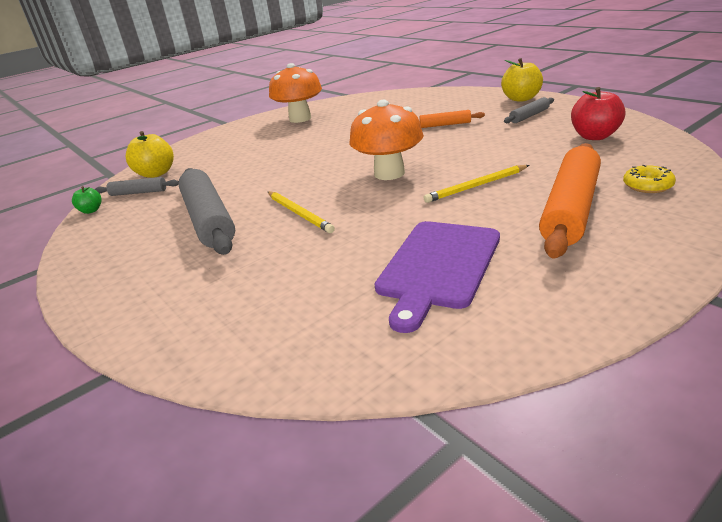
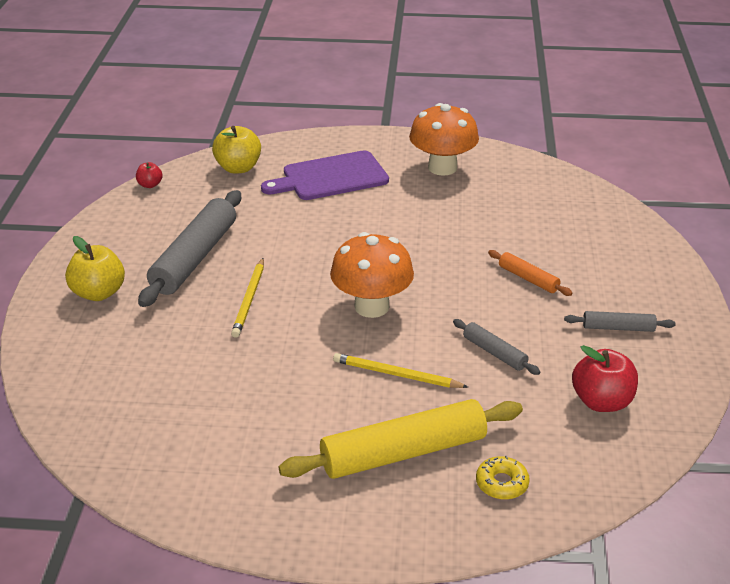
camera: 40 degrees right, 5 degrees up
green apple [72,186,102,214] -> red apple [136,162,163,188]
grey rolling pin [95,177,179,196] -> grey rolling pin moved to [453,319,540,375]
purple cutting board [374,221,500,333] -> purple cutting board moved to [261,151,389,200]
yellow apple [501,58,543,102] -> yellow apple moved to [65,236,125,301]
orange rolling pin [539,143,601,258] -> yellow rolling pin [279,399,523,479]

